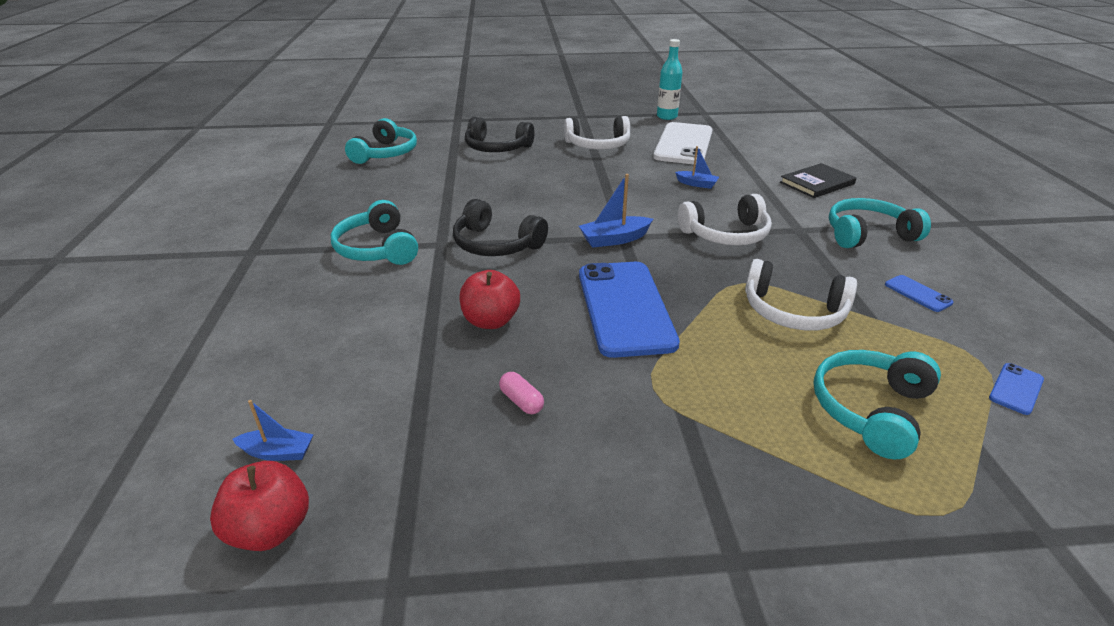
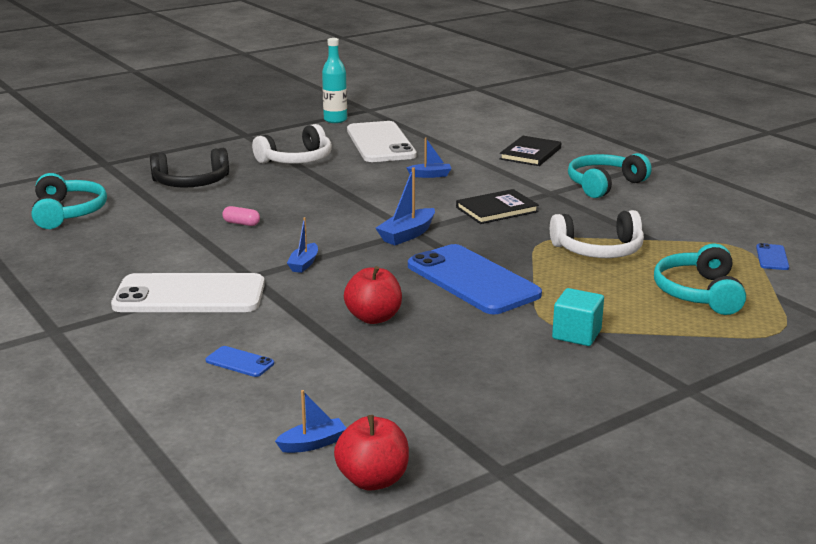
camera: 30 degrees left, 10 degrees down
turquoise headphones [331,200,418,265] -> white phone [111,273,265,312]
black headphones [453,199,548,256] -> blue boat [287,217,318,273]
pink capsule [499,372,544,414] -> pink capsule moved to [222,206,260,226]
white headphones [678,194,772,245] -> black book [456,189,539,224]
blue phone [885,275,954,312] -> blue phone moved to [206,346,274,377]
none -> turquoise cube [552,288,604,346]

